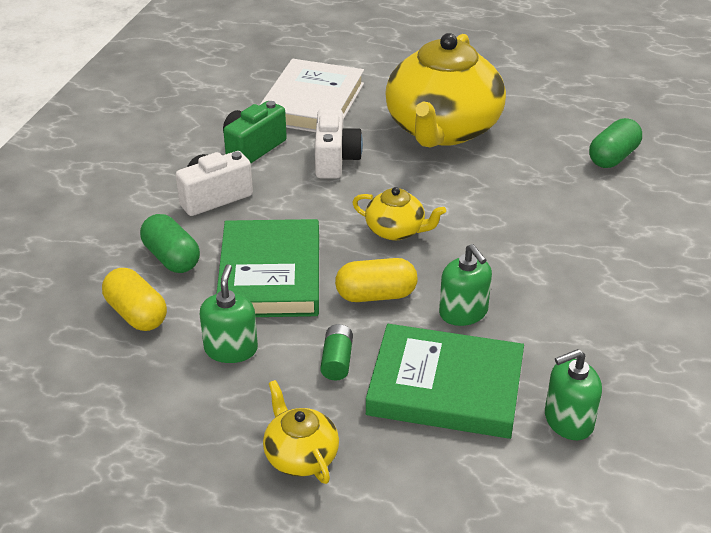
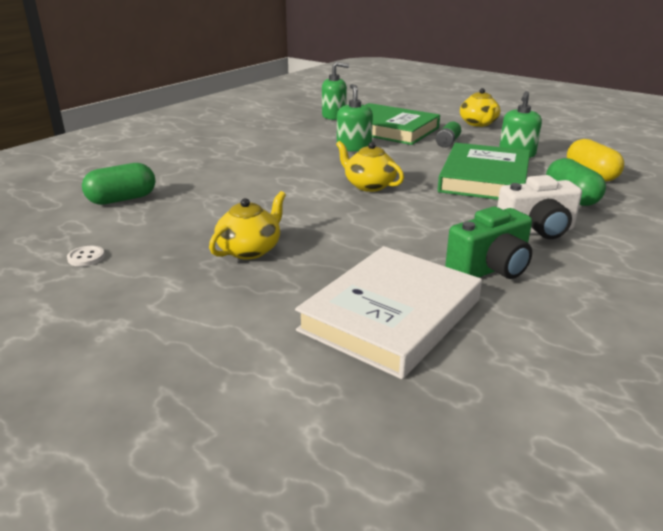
camera: 160 degrees left, 10 degrees down
white camera [315,109,363,179] -> none
yellow capsule [335,258,418,302] -> none
yellow teapot [385,33,506,147] -> yellow teapot [209,191,286,260], size x0.44
none -> white button [67,246,105,266]

